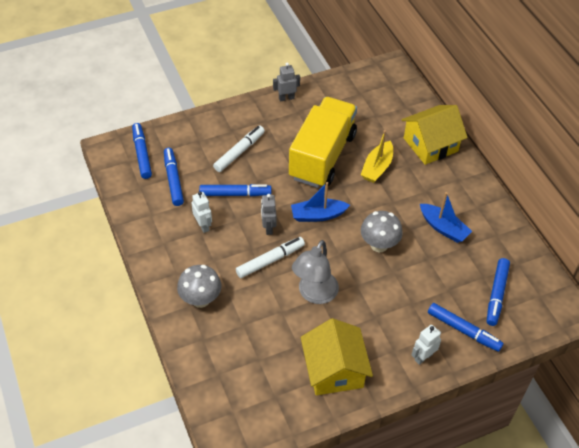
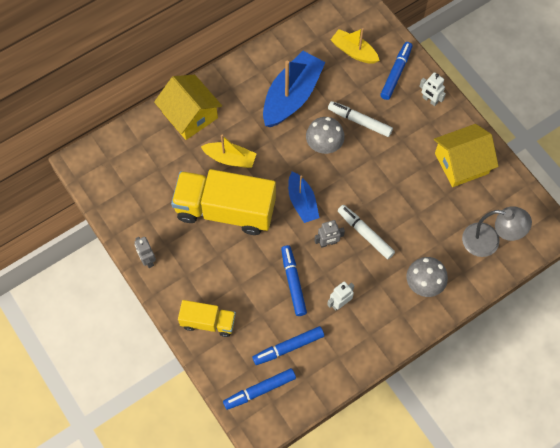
camera: 100 degrees left, 15 degrees up
white marker [213,126,265,172] -> white marker moved to [328,101,393,137]
grey lamp [292,240,339,304] -> grey lamp moved to [462,206,532,257]
blue boat [420,192,472,243] -> blue boat [263,51,326,127], size x1.70
blue marker [487,258,510,326] -> yellow boat [331,28,380,64]
none -> yellow truck [178,300,236,337]

